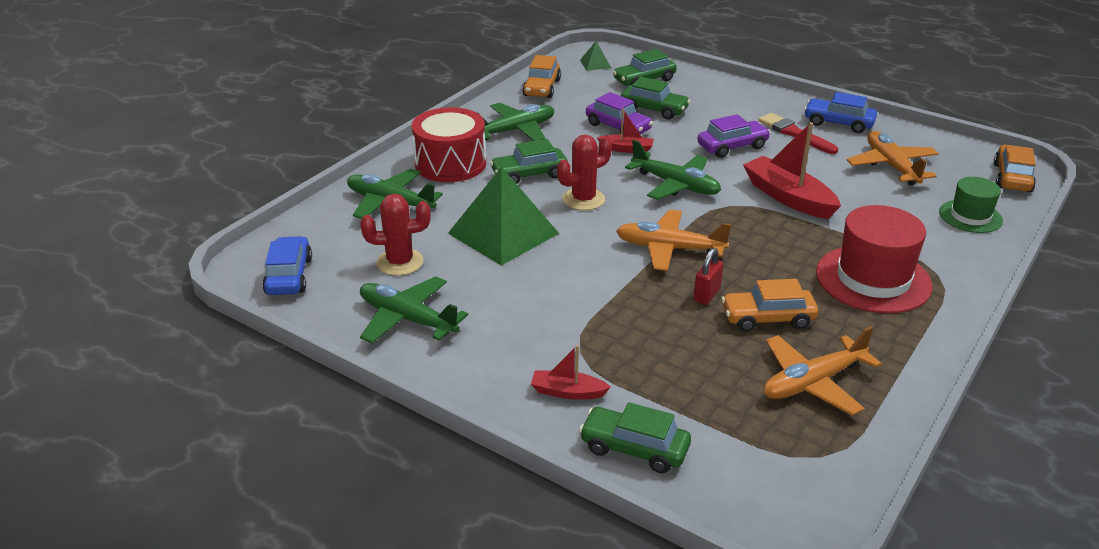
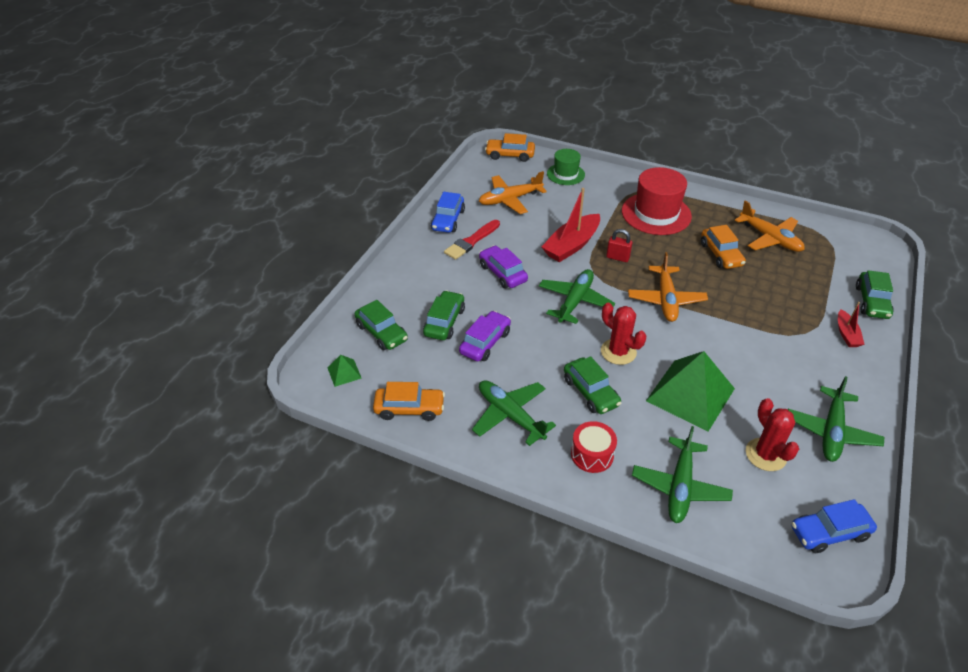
camera: 100 degrees left, 10 degrees up
red drum [412,107,486,182] -> red drum [571,421,617,473], size x0.60
red boat [597,108,654,153] -> none
red padlock [693,248,724,305] -> red padlock moved to [606,229,633,262]

